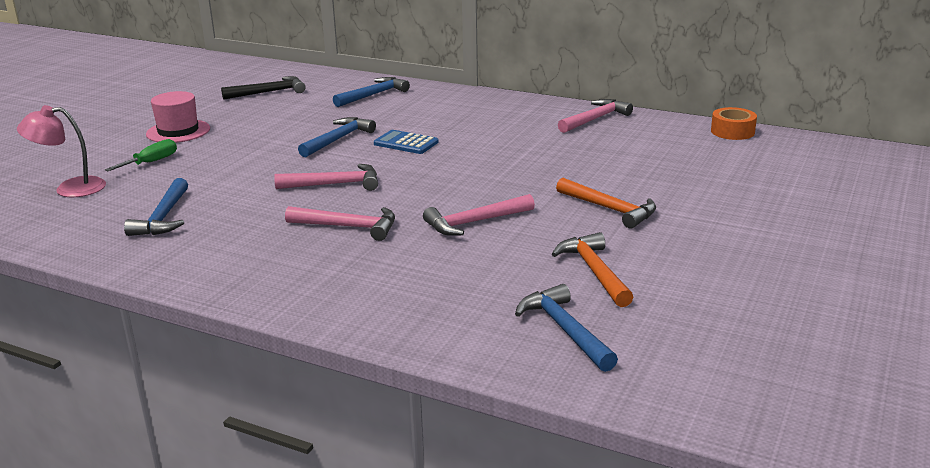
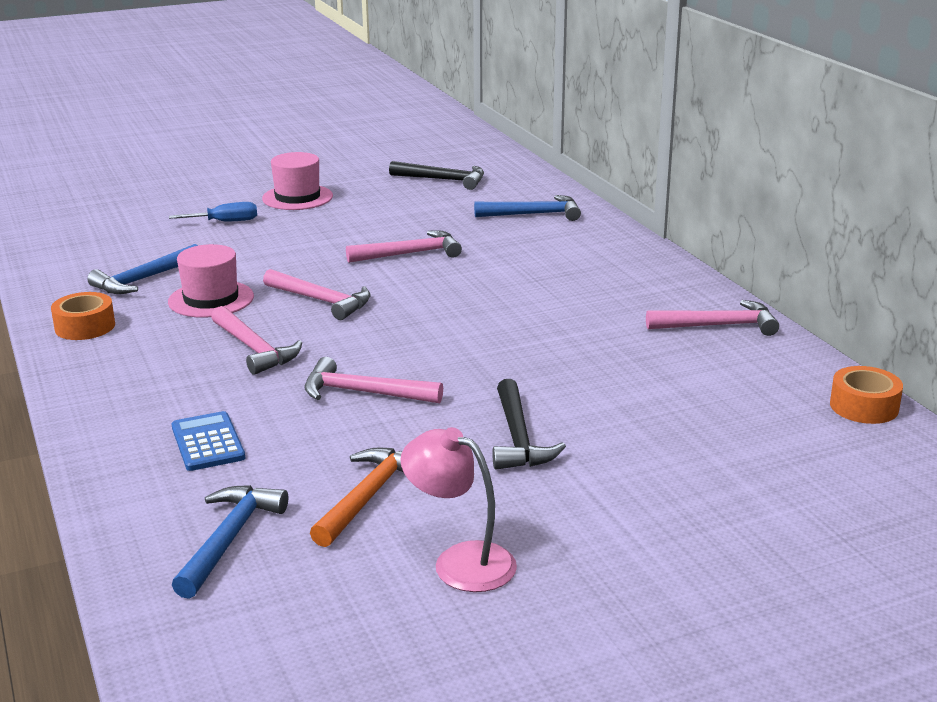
camera: 40 degrees right, 0 degrees up
pink lamp [17,105,106,197] -> pink lamp moved to [400,427,517,592]
green screwdriver [105,139,177,171] -> blue screwdriver [169,202,257,221]
blue hammer [298,117,376,157] -> pink hammer [346,230,462,263]
blue calculator [374,130,439,154] -> blue calculator moved to [172,411,245,471]
orange hammer [556,178,656,229] -> black hammer [492,379,566,470]
none -> orange tape [51,292,115,340]
none -> pink hat [168,244,254,318]

